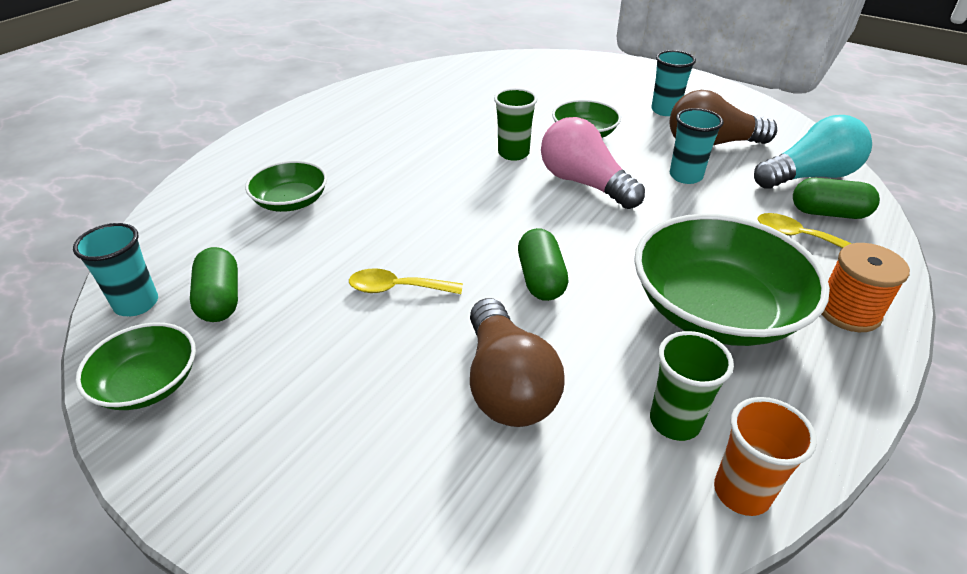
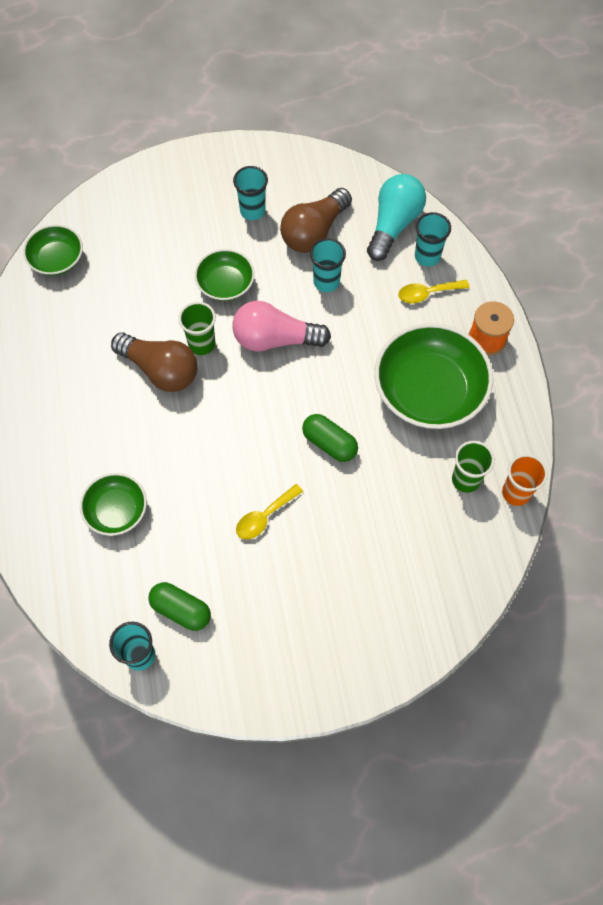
camera: 45 degrees left, 25 degrees up
green bowl [75,323,196,410] -> green bowl moved to [23,225,83,276]
brown light bulb [470,298,565,427] -> brown light bulb moved to [111,333,197,392]
green capsule [793,178,880,219] -> turquoise cup [415,212,451,267]

